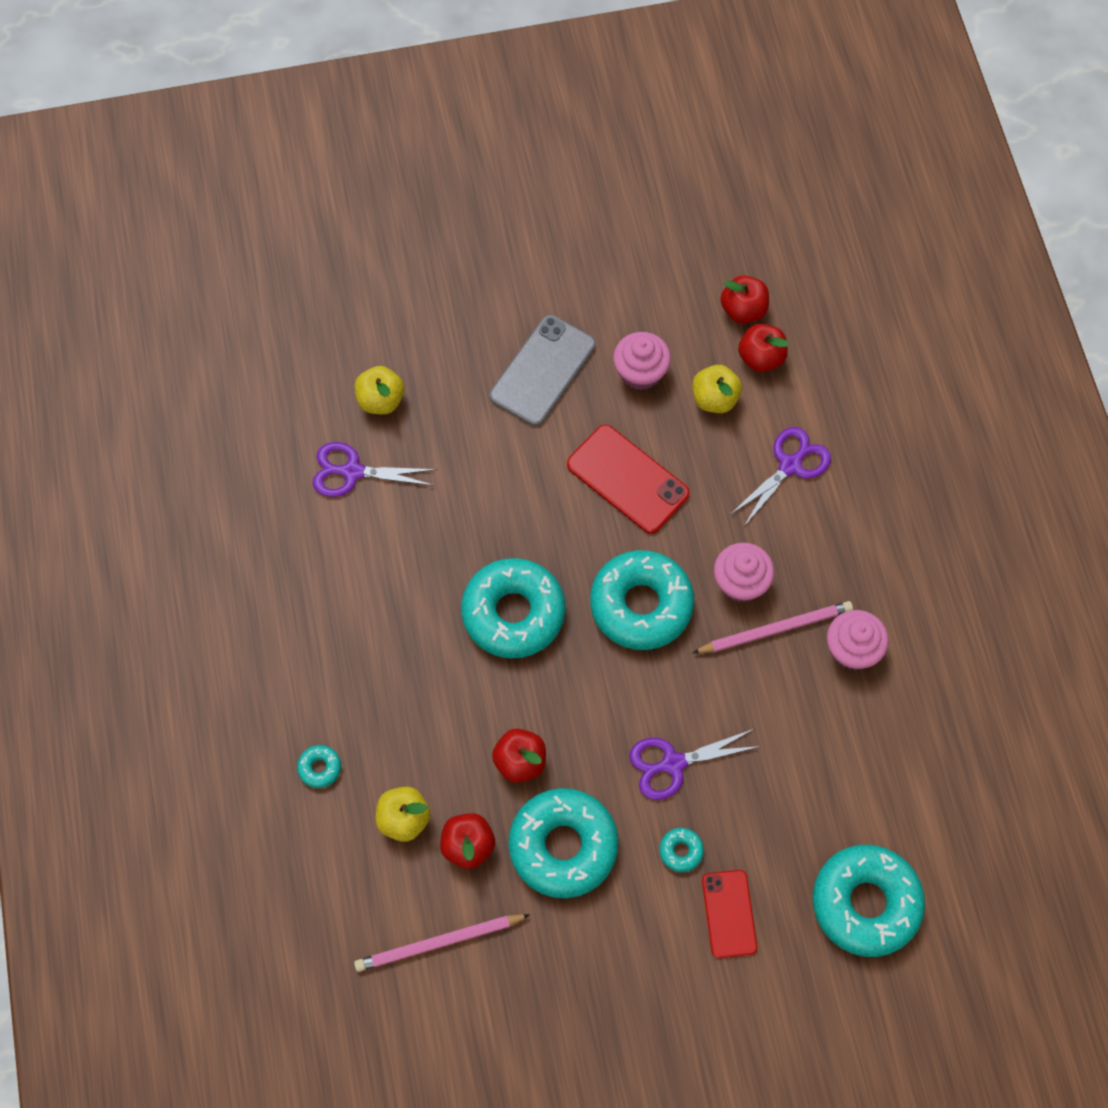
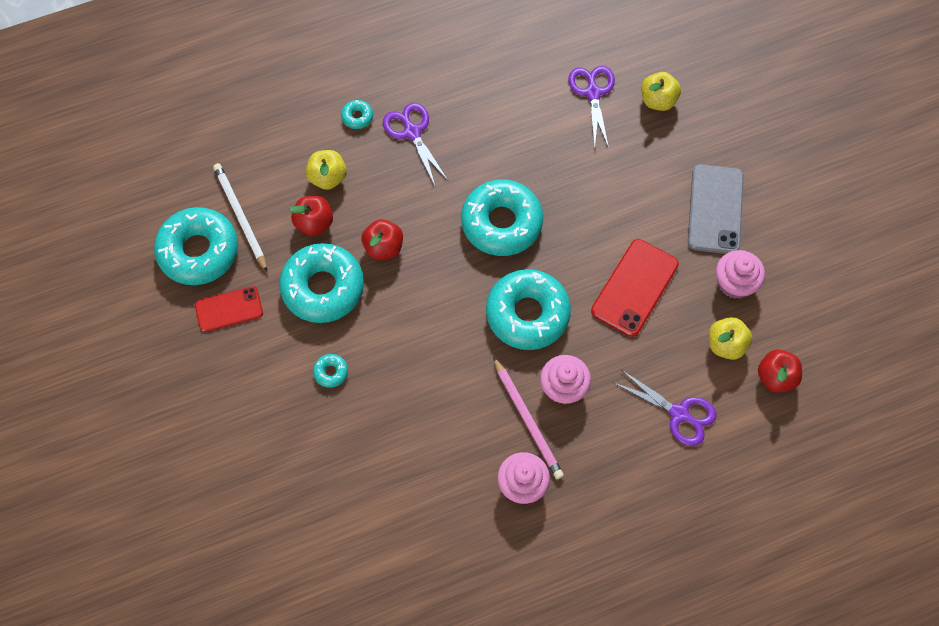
camera: 80 degrees right, 0 degrees up
pink pencil [354,914,530,972] -> white pencil [213,163,267,272]
grey phone [490,315,596,426] -> grey phone turned 75 degrees clockwise [688,164,744,254]
purple scissors [629,729,762,800] -> purple scissors moved to [383,103,448,185]
red phone [702,870,757,958] -> red phone moved to [195,286,263,332]
red apple [721,276,769,323] -> none
turquoise donut [813,845,925,957] -> turquoise donut moved to [154,207,238,285]

